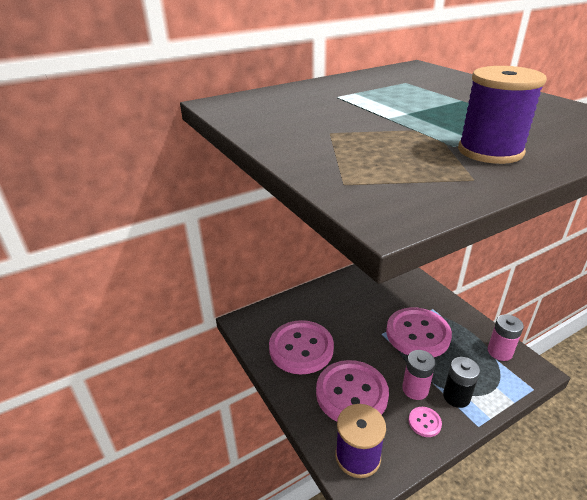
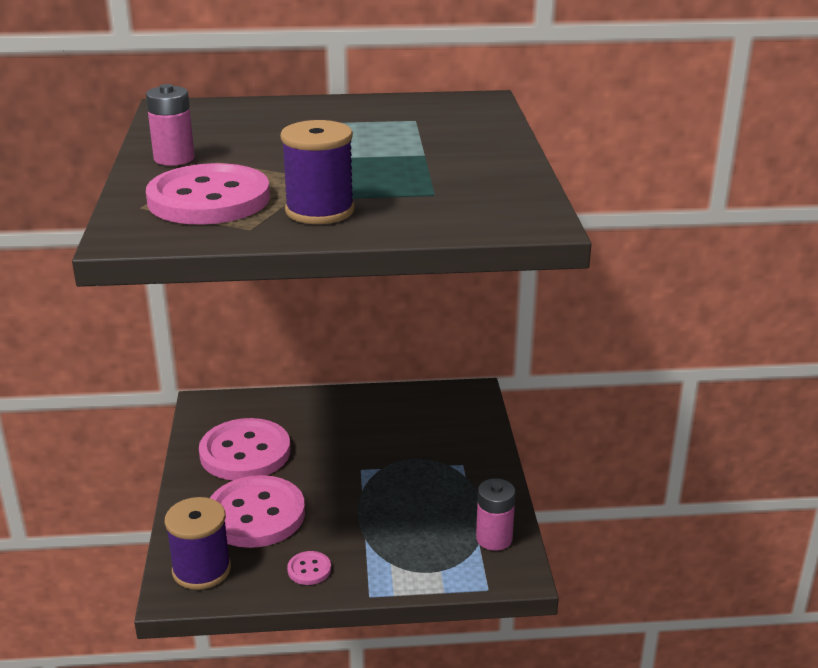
camera: 25 degrees right, 5 degrees down
pink button [386,307,452,357] -> pink button moved to [146,163,270,225]
pink battery [402,350,436,400] -> pink battery moved to [146,84,195,166]
black battery [443,357,480,408] -> none

